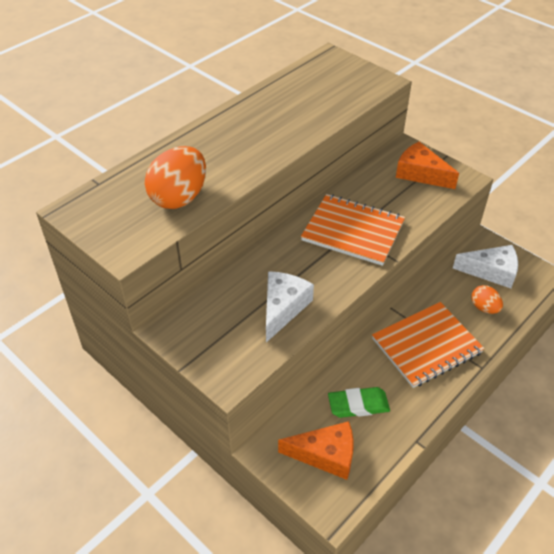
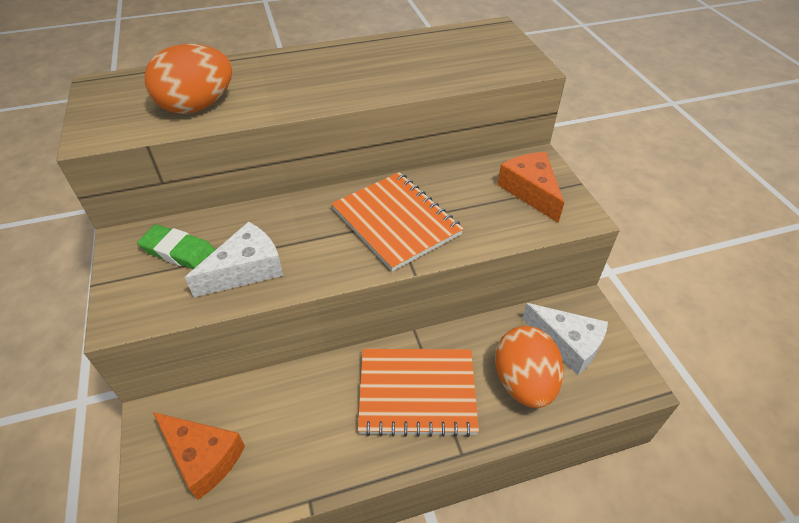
camera: 30 degrees right, 0 degrees up
green eraser [328,387,390,418] -> green eraser moved to [137,224,216,269]
orange egg [472,285,503,314] -> orange egg [495,326,564,408], size x1.84

